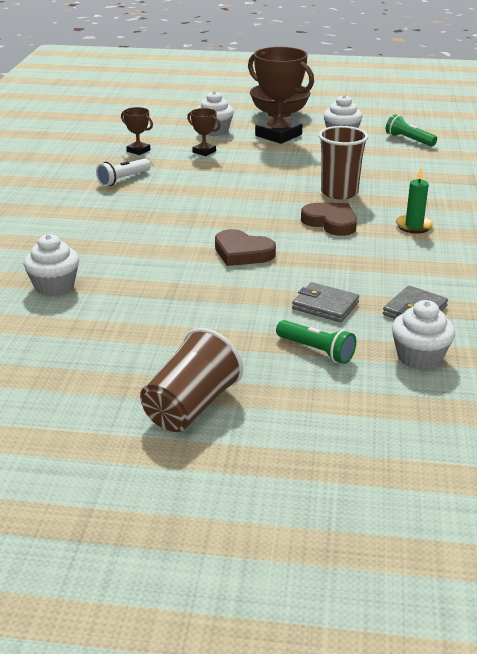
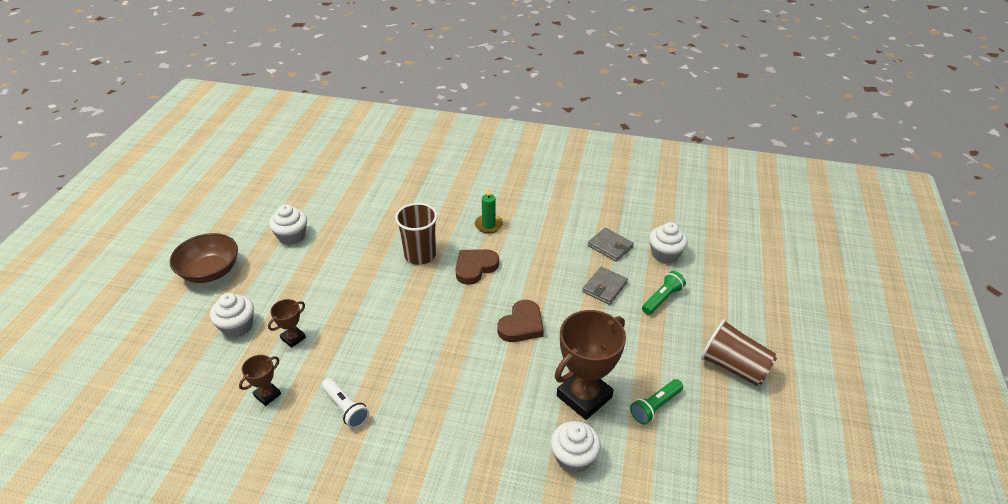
camera: 85 degrees left, 10 degrees up
brown trophy [248,47,314,144] -> brown trophy moved to [555,310,626,420]
green flashlight [386,114,437,147] -> green flashlight moved to [630,379,683,425]

